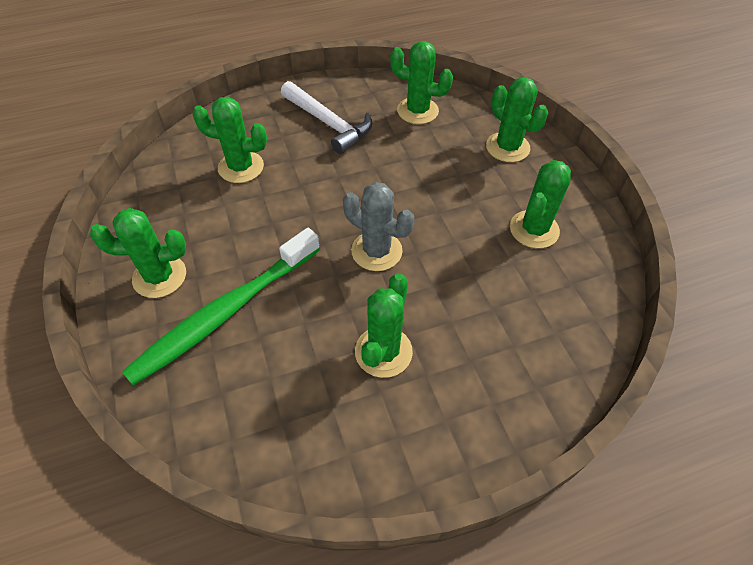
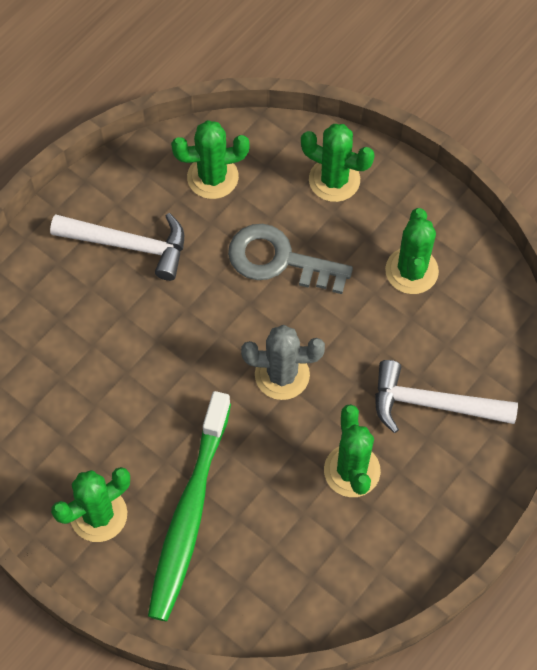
camera: 30 degrees left, 10 degrees up
green cactus [192,97,267,183] -> none
none -> grey key [228,224,353,294]
none -> white hammer [375,360,518,433]

